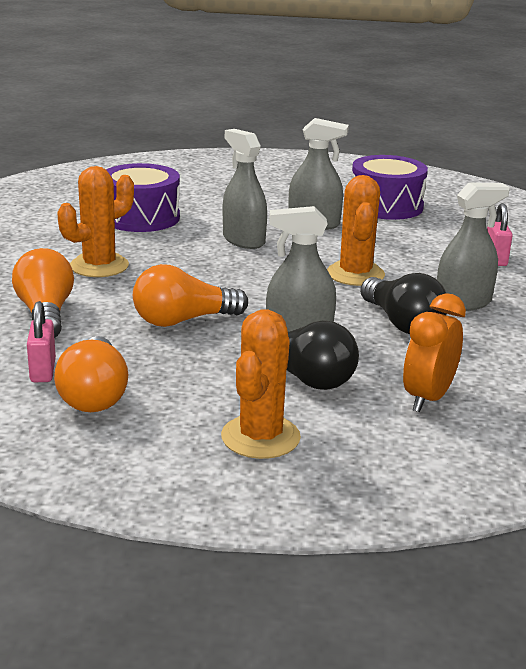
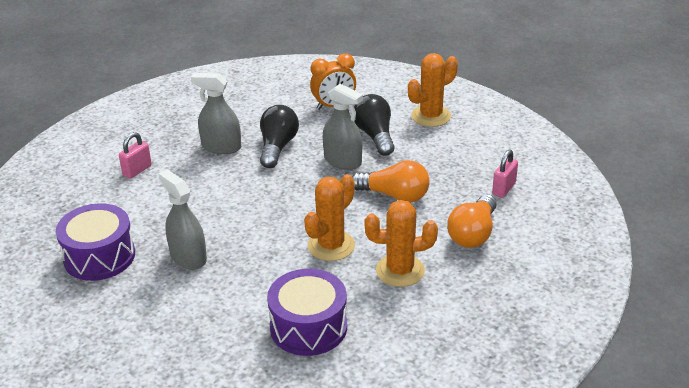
camera: 140 degrees left, 10 degrees up
orange light bulb [54,336,128,412] -> none
grey spray bottle [223,129,267,249] -> none
orange cactus [327,175,385,286] -> orange cactus moved to [304,174,355,261]

